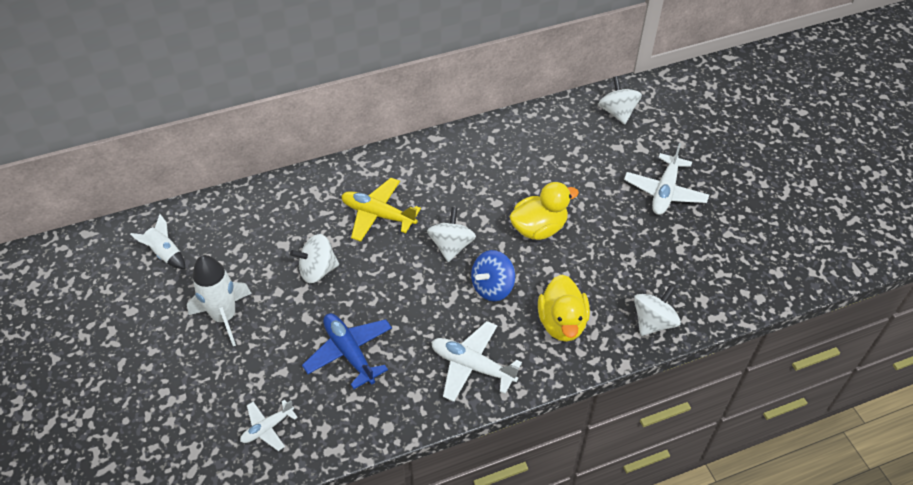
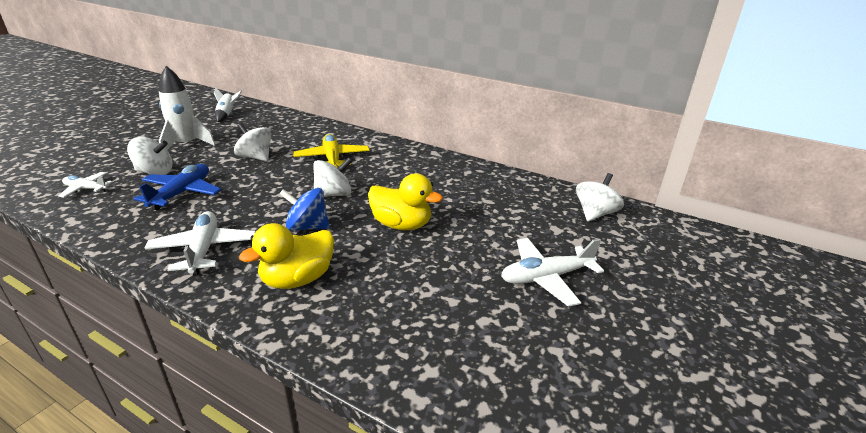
camera: 50 degrees right, 20 degrees down
white spinning top [634,285,681,336] -> white spinning top moved to [127,137,173,175]

